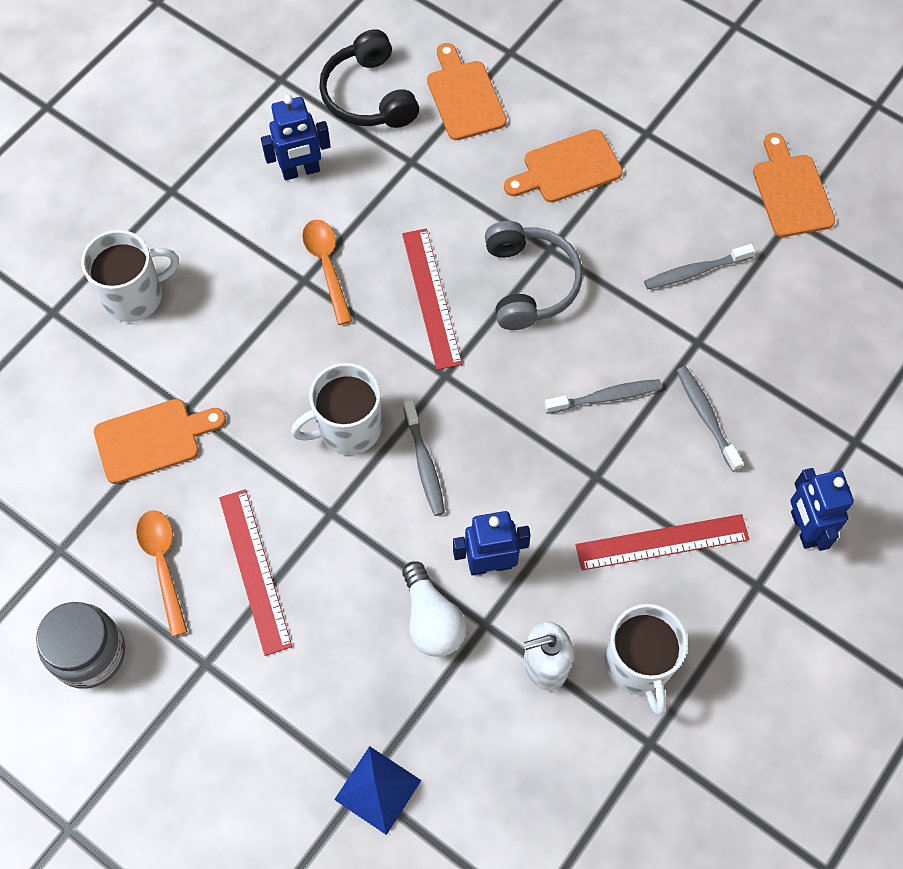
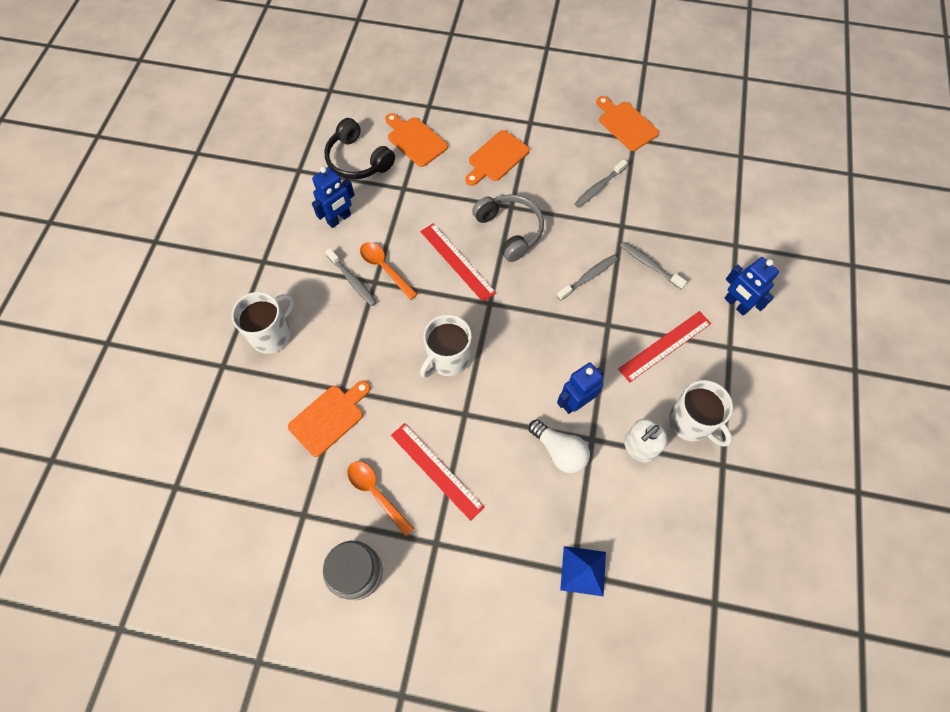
camera: 25 degrees left, 0 degrees up
grey toothbrush [403,400,445,516] -> grey toothbrush moved to [326,248,377,306]

